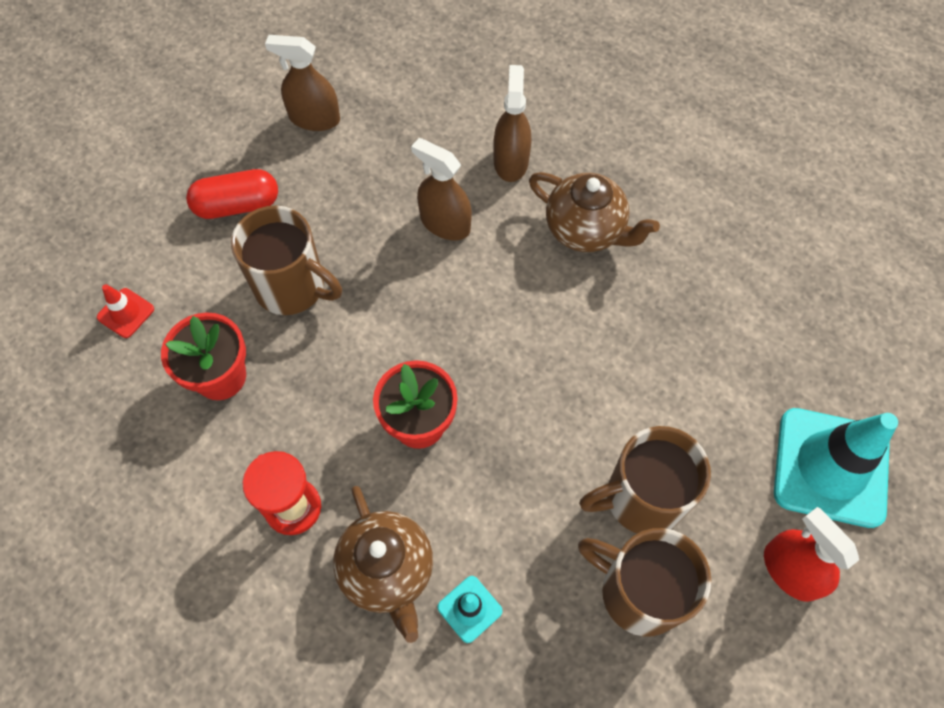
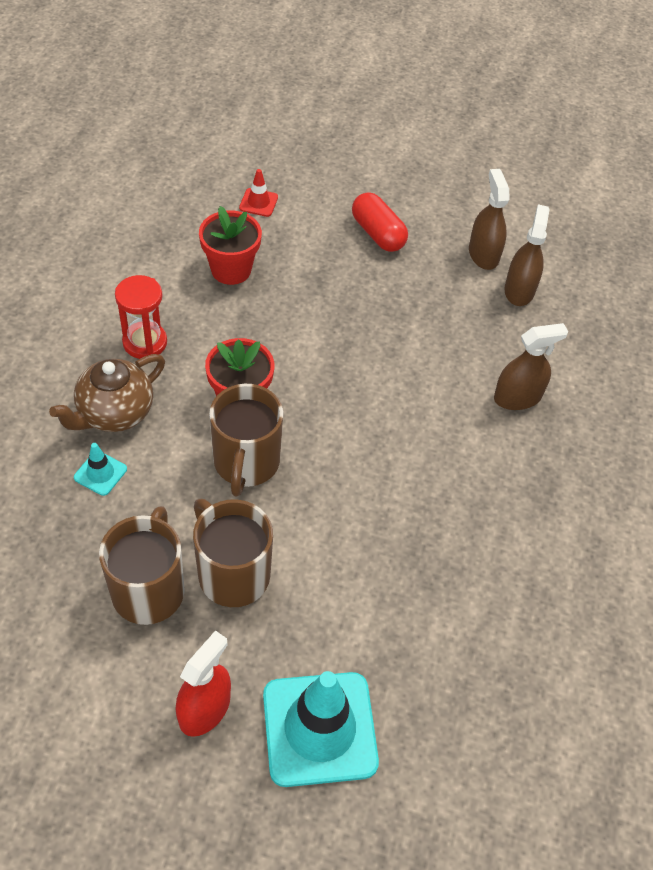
camera: 65 degrees right, 10 degrees down
brown mug [231,206,342,315] -> brown mug moved to [209,384,283,497]
brown spray bottle [411,138,472,240] -> brown spray bottle moved to [504,204,550,306]
brown teapot [529,172,660,252] -> none

